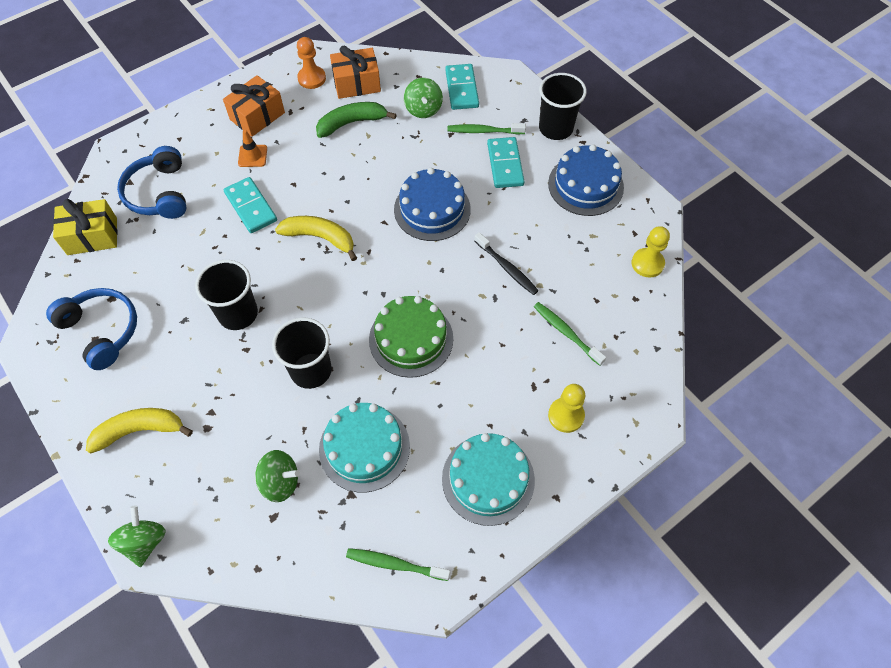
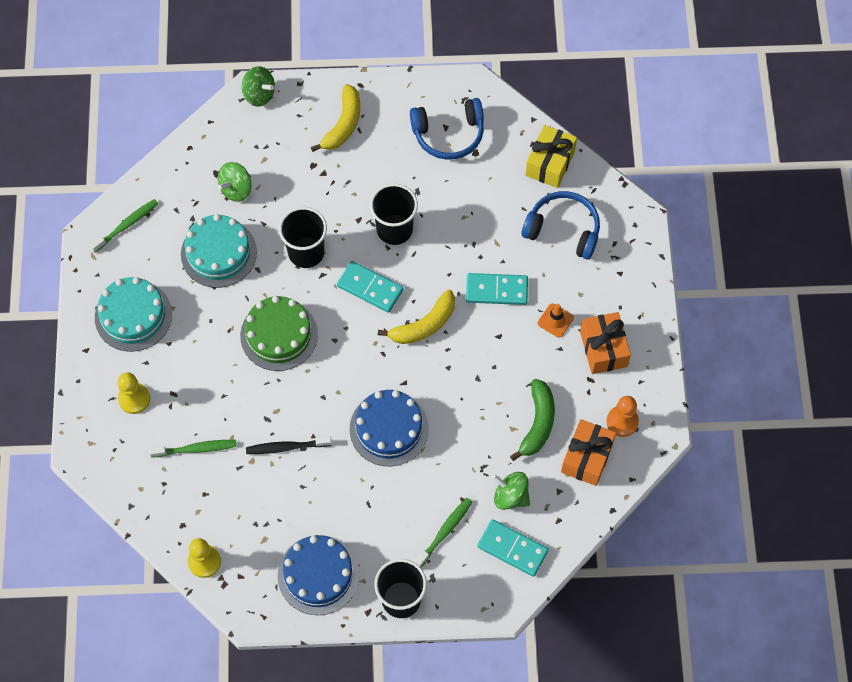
camera: 125 degrees right, 5 degrees up
turquoise domino [487,137,525,188] -> turquoise domino moved to [337,261,404,313]

